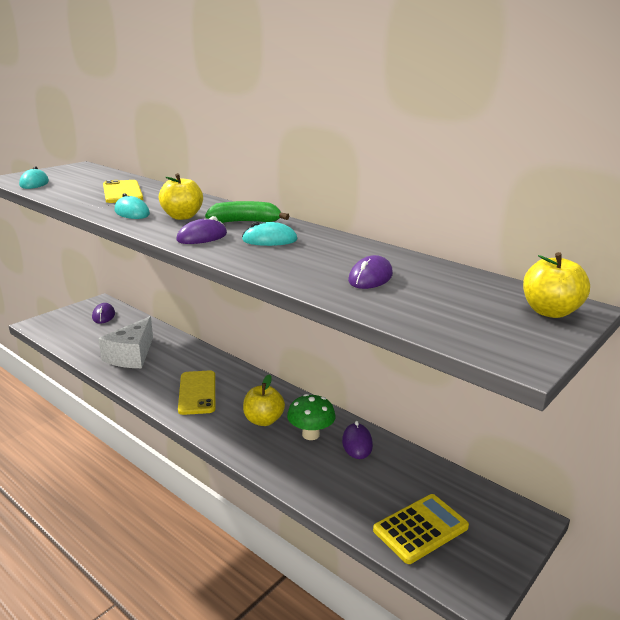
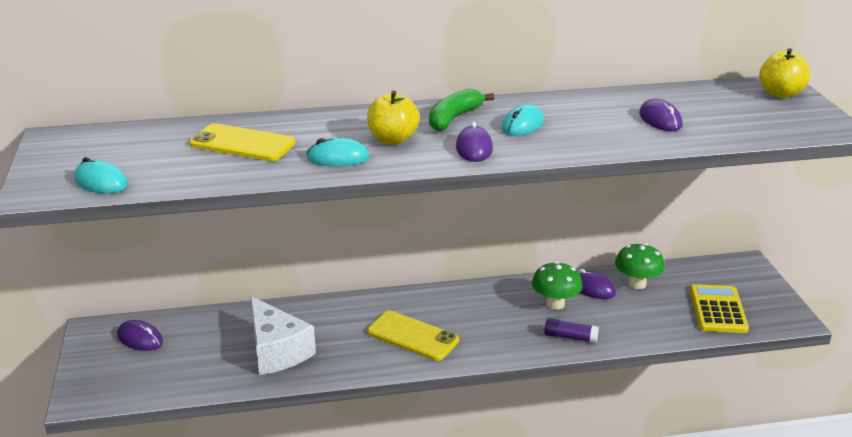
camera: 50 degrees left, 5 degrees up
yellow apple [243,374,285,426] -> none
none -> purple glue stick [544,318,599,343]
none -> green mushroom [615,243,665,289]

